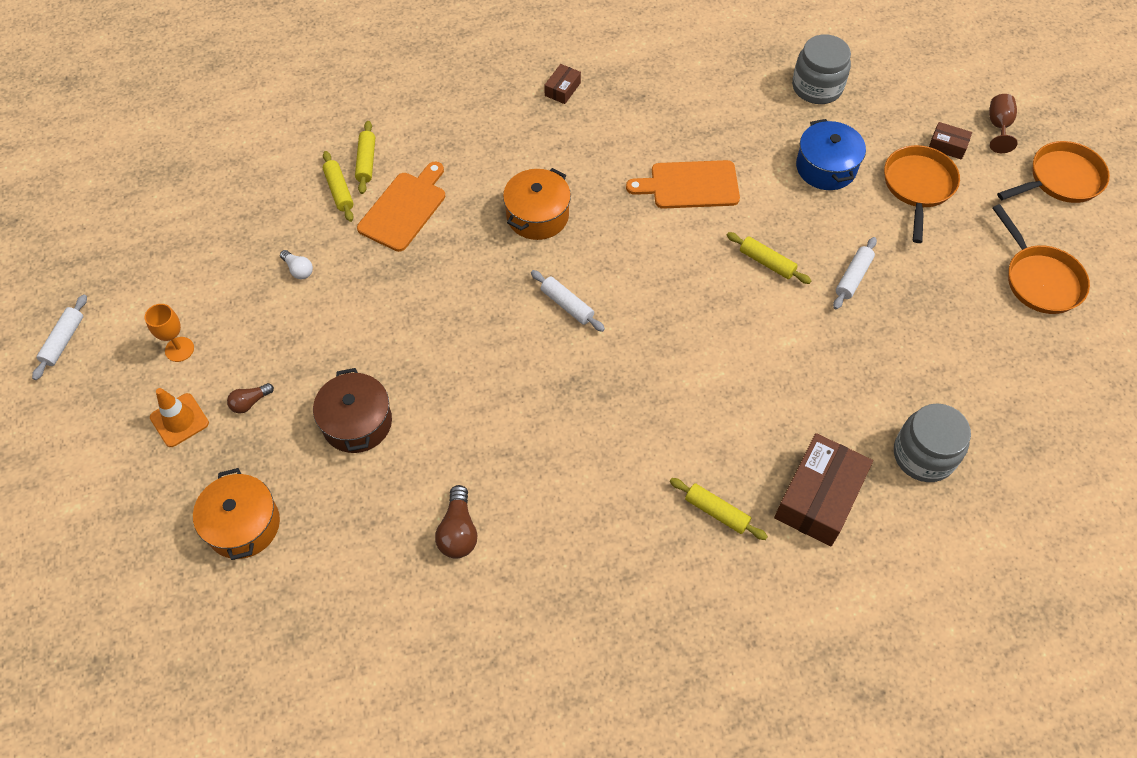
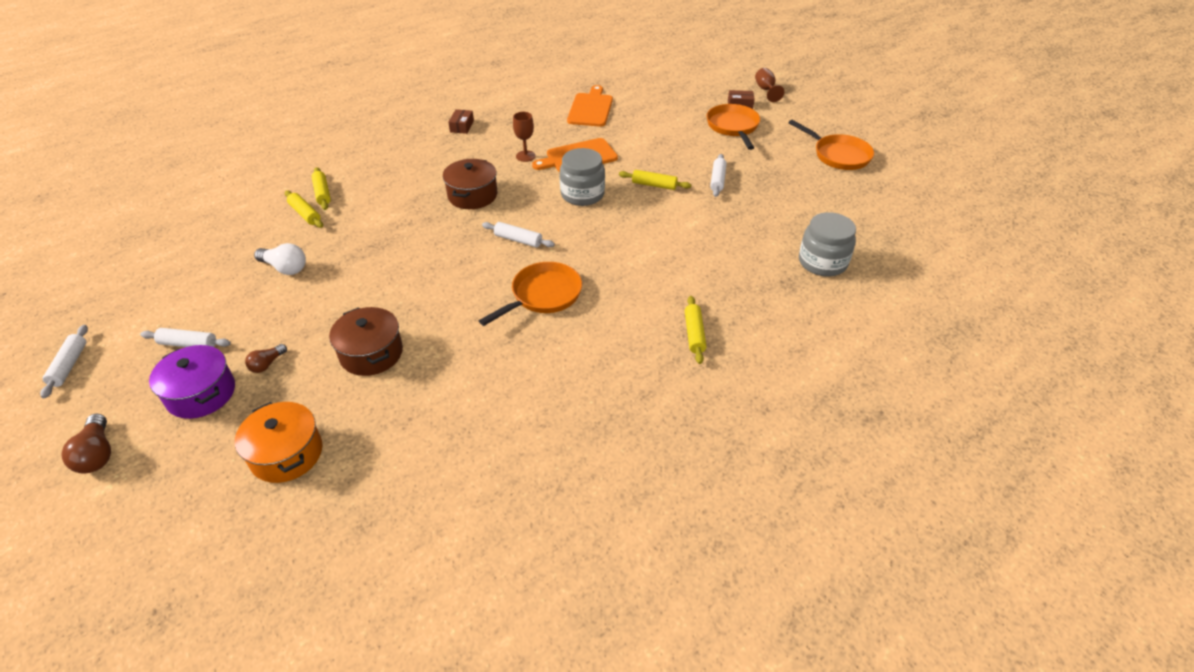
camera: 20 degrees left, 15 degrees down
orange goblet [145,304,194,362] -> white rolling pin [140,328,231,347]
orange traffic cone [150,388,209,447] -> purple pot [149,345,235,419]
white light bulb [280,250,313,279] -> white light bulb [254,243,306,275], size x1.59
orange cutting board [357,162,445,252] -> orange cutting board moved to [567,85,613,127]
brown light bulb [435,485,477,558] -> brown light bulb moved to [61,414,111,474]
orange pot [503,168,571,240] -> brown pot [443,159,497,209]
yellow rolling pin [670,478,768,540] -> yellow rolling pin turned 75 degrees clockwise [685,296,707,364]
brown box [774,433,873,546] -> none
grey jar [792,34,851,104] -> grey jar moved to [560,148,605,206]
blue pot [796,119,866,190] -> none
orange pan [997,141,1110,203] -> orange pan moved to [479,262,582,326]
none -> brown goblet [513,112,536,162]

